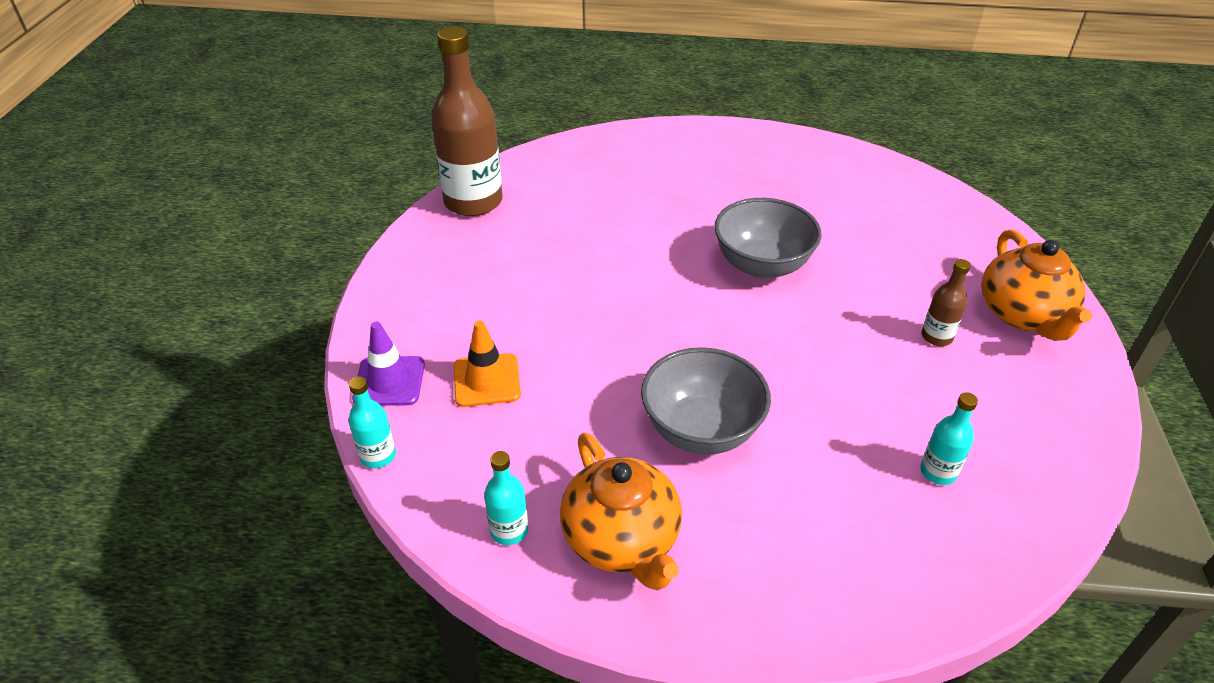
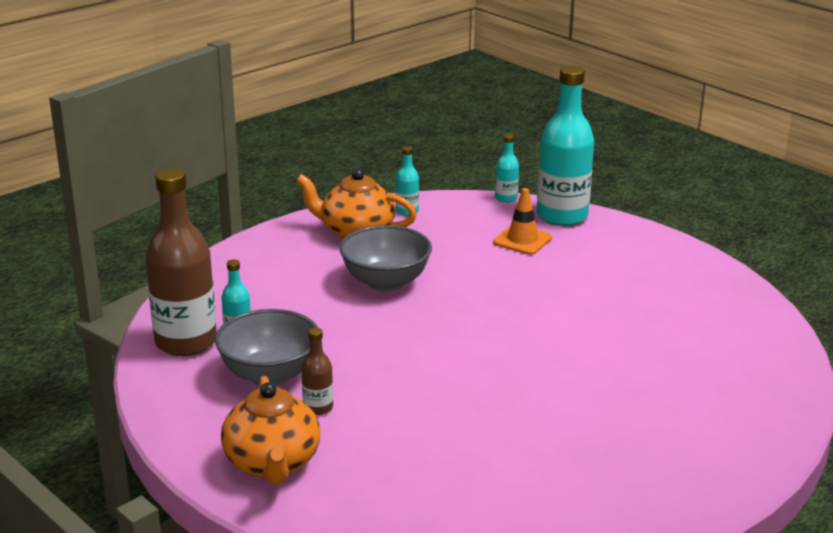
camera: 130 degrees right, 15 degrees down
purple traffic cone [352,321,425,406] -> turquoise bottle [537,65,594,226]
brown bottle [431,26,503,216] -> brown bottle moved to [146,168,217,356]
grey bowl [714,198,822,279] -> grey bowl moved to [215,309,318,386]
orange teapot [981,230,1092,341] -> orange teapot turned 135 degrees counterclockwise [221,376,320,485]

